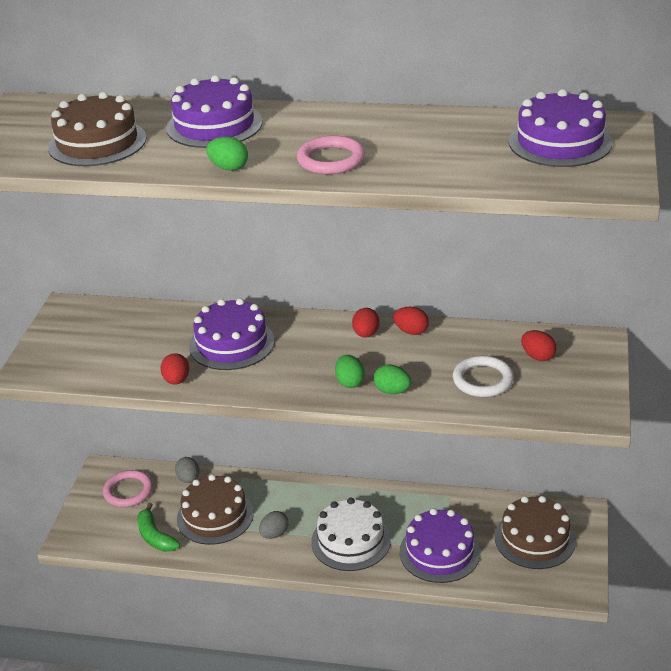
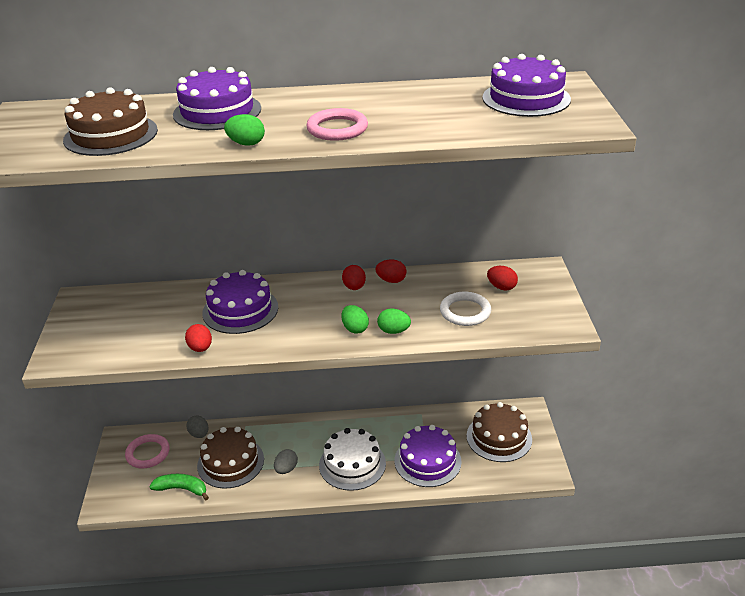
camera: 15 degrees left, 0 degrees up
green banana [137,503,180,552] -> green banana turned 150 degrees clockwise [149,474,209,500]

